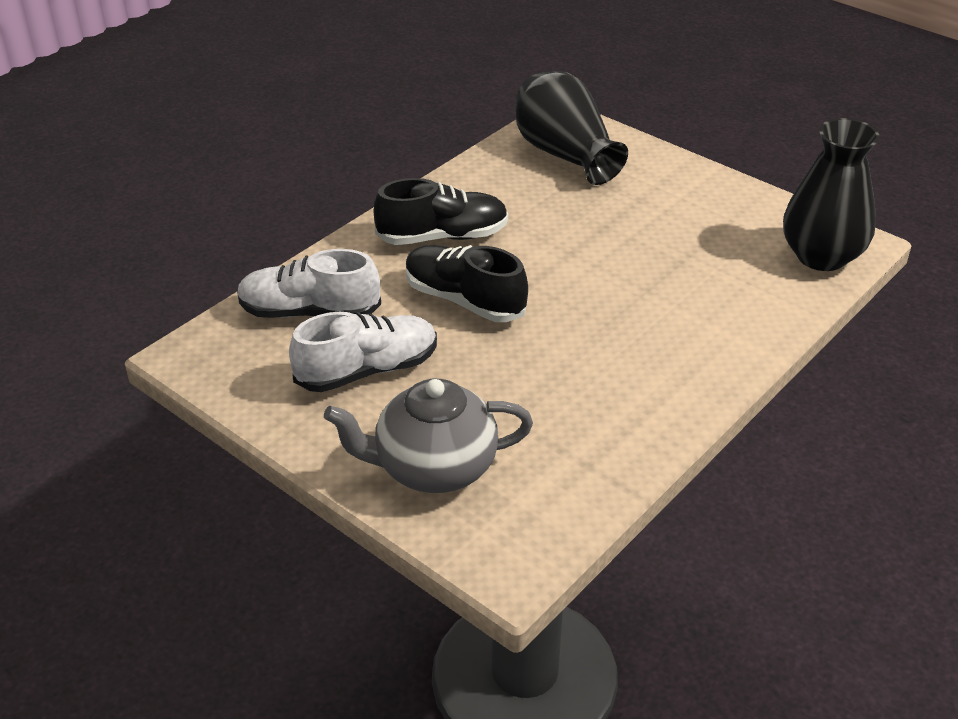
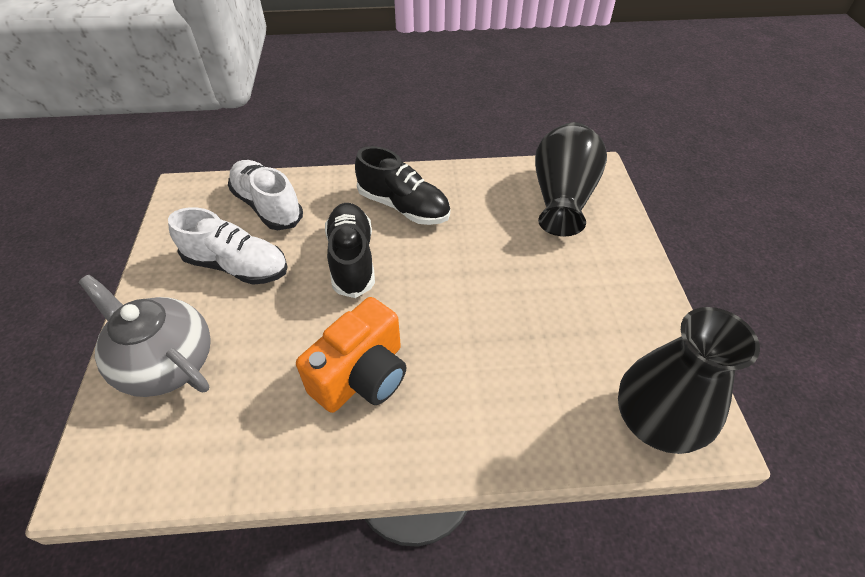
camera: 45 degrees right, 10 degrees up
none -> orange camera [296,297,406,413]

